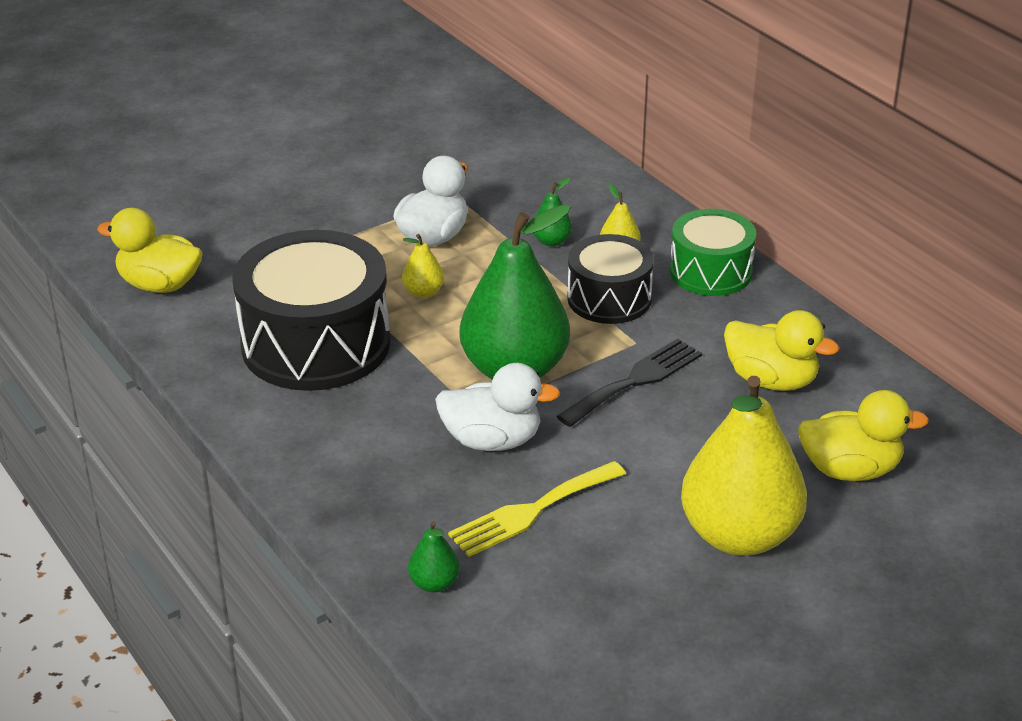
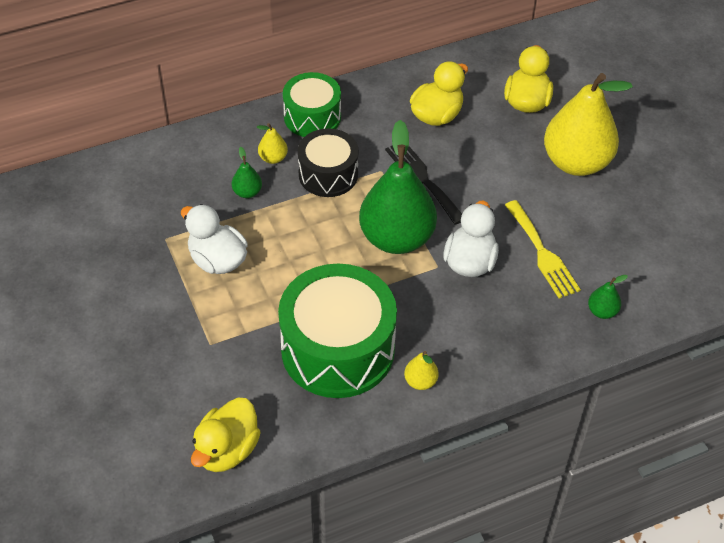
camera: 80 degrees left, 15 degrees up
black drum [233,230,390,391] -> green drum [278,264,397,398]
yellow pear [402,234,444,298] -> yellow pear moved to [404,351,439,390]

